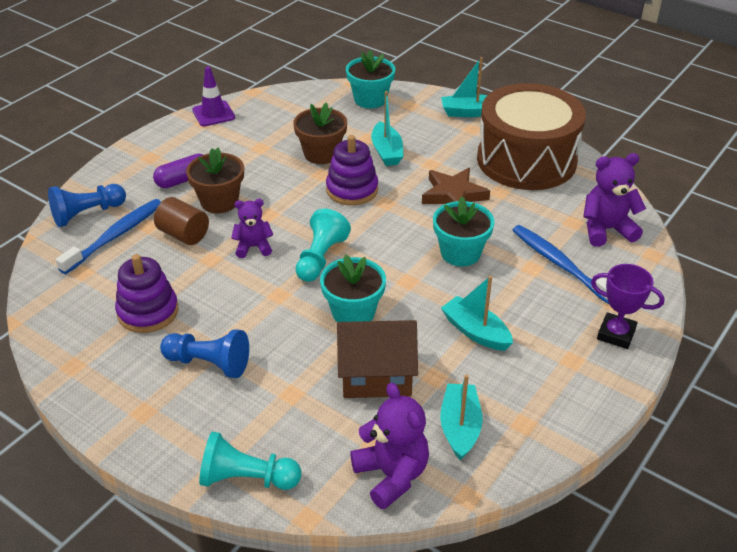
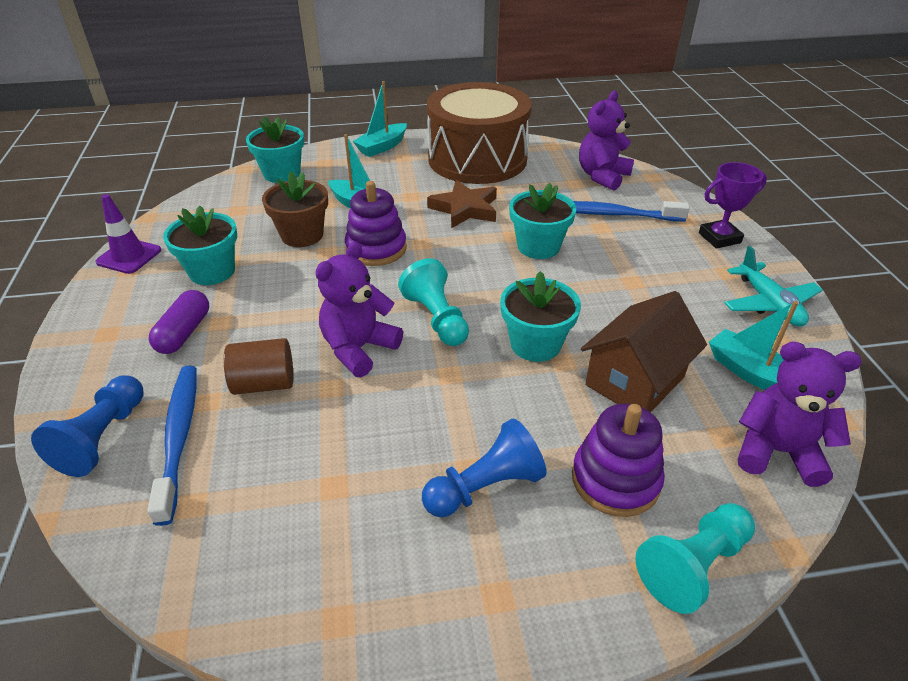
camera: 45 degrees left, 0 degrees up
purple stacking toy [115,254,179,333] -> purple stacking toy moved to [572,404,665,517]
brown flower pot [186,148,244,213] -> none
purple teddy bear [231,199,273,258] -> purple teddy bear [315,241,403,377], size x1.55
turquoise boat [441,276,513,351] -> none
none -> turquoise flower pot [163,205,237,285]
none -> turquoise plane [724,246,823,326]

